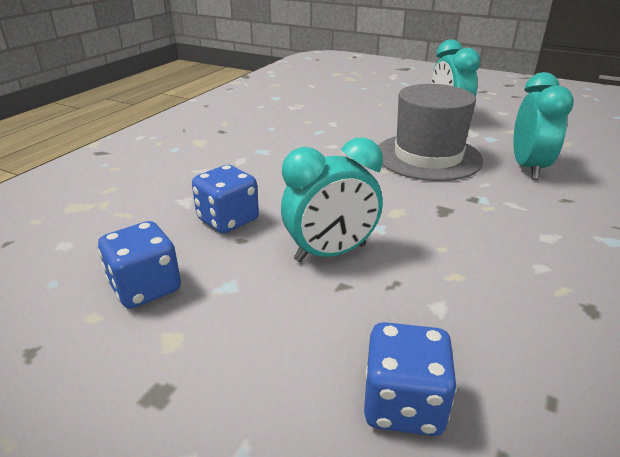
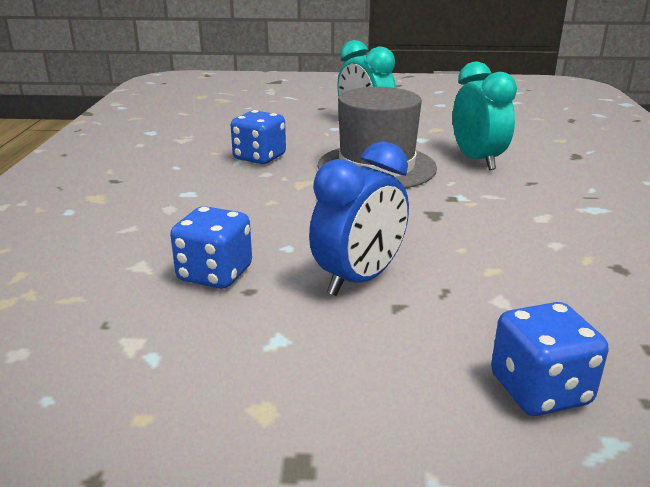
camera: 25 degrees left, 5 degrees down
blue dice [98,221,181,309] -> blue dice moved to [231,110,286,164]
turquoise clock [281,137,383,262] -> blue clock [309,142,409,296]

